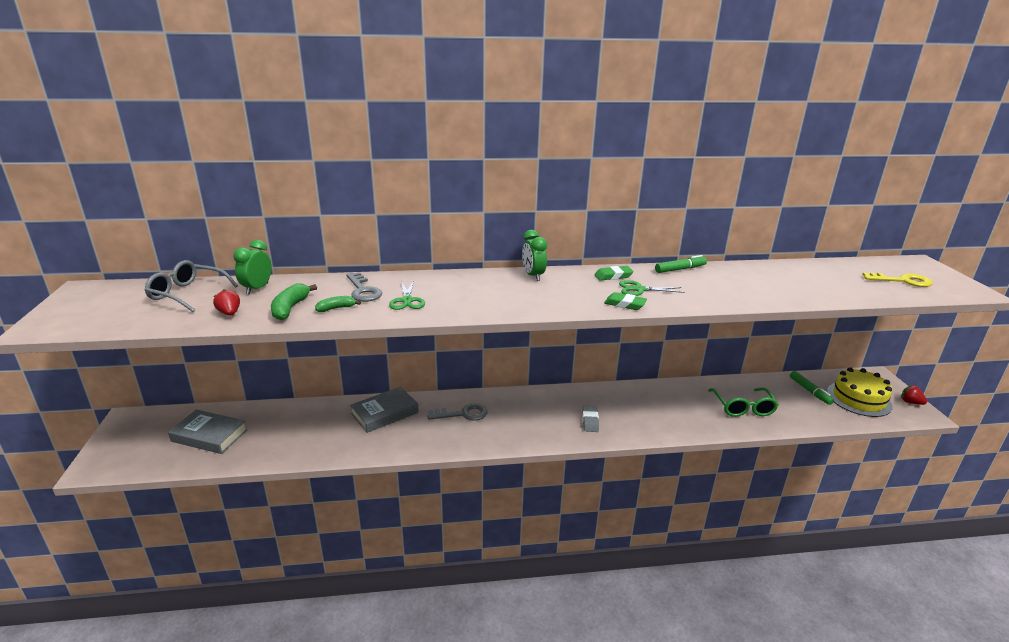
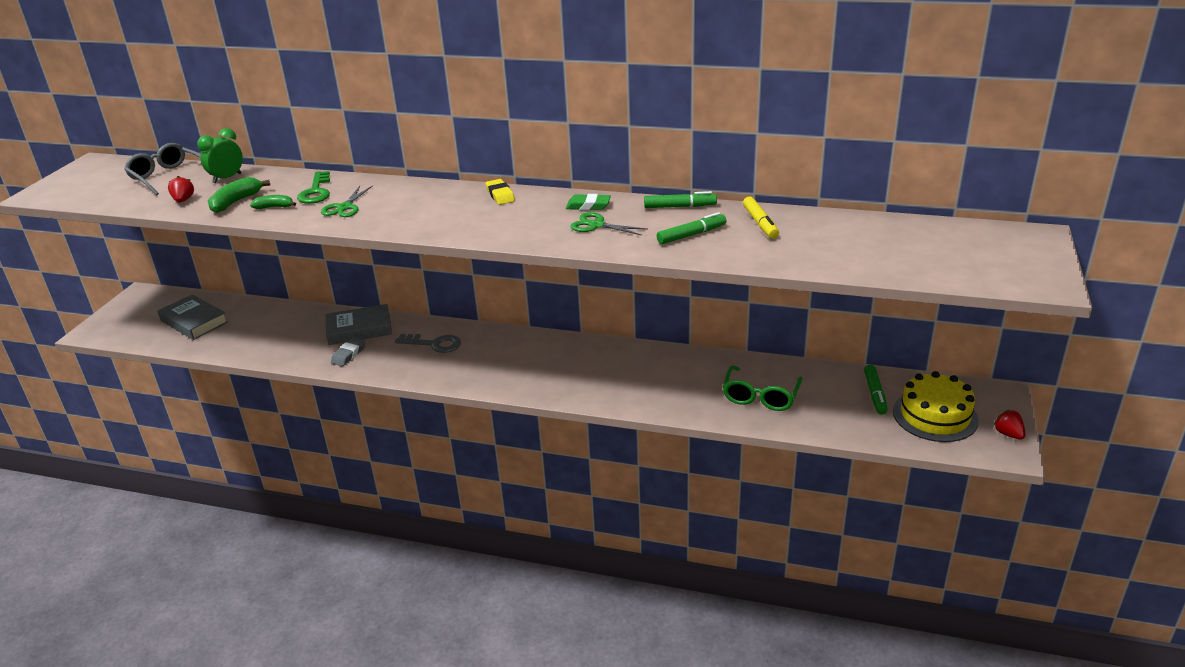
camera: 25 degrees right, 5 degrees up
grey key [346,272,382,302] -> green key [297,171,330,204]
green clock [522,230,547,281] -> yellow eraser [485,179,515,205]
grey eraser [582,406,599,432] -> grey eraser moved to [331,337,366,366]
green eraser [604,292,647,310] -> none
yellow key [862,272,933,287] -> none
none -> green marker [657,212,726,244]
none -> yellow marker [743,197,779,238]

